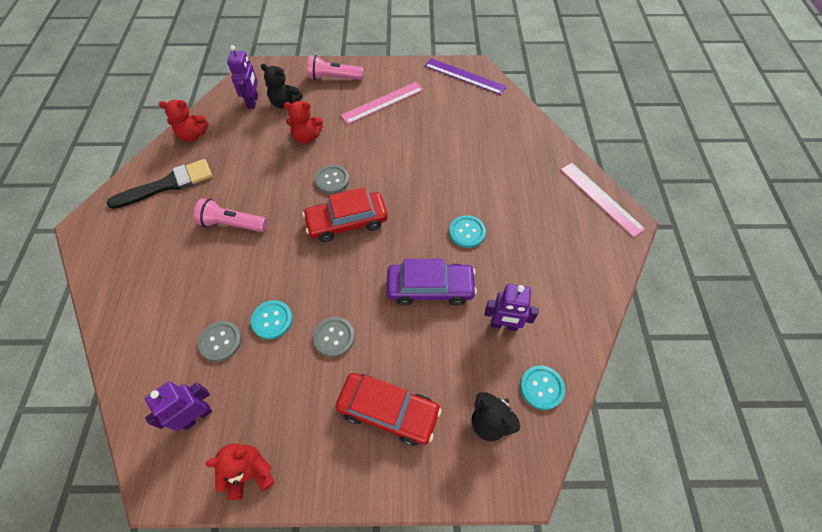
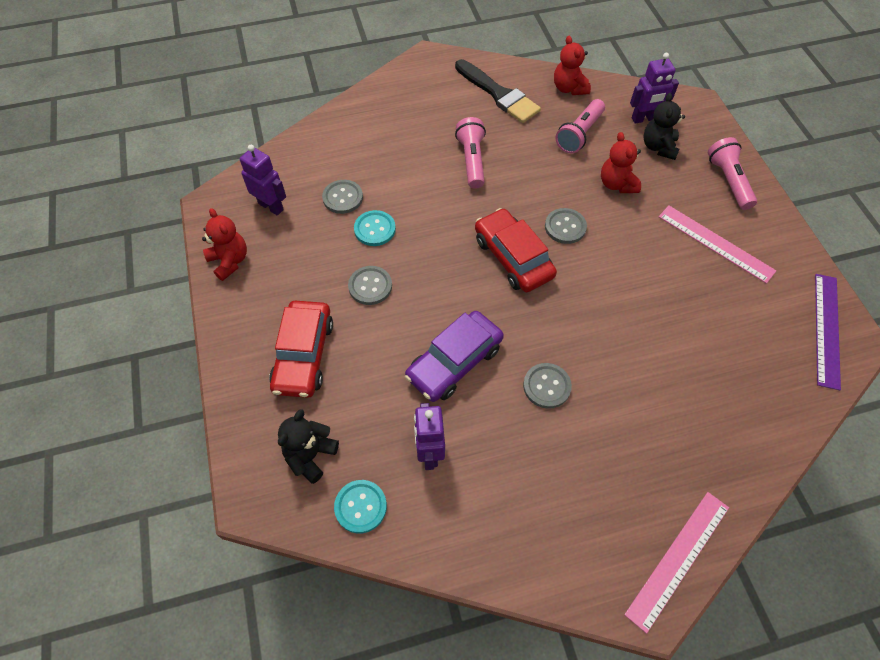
camera: 75 degrees right, 0 degrees up
purple car [387,259,477,306] -> purple car turned 60 degrees clockwise [405,311,504,402]
turquoise button [449,215,486,248] -> grey button [523,363,572,409]
none -> pink flashlight [555,99,605,153]

